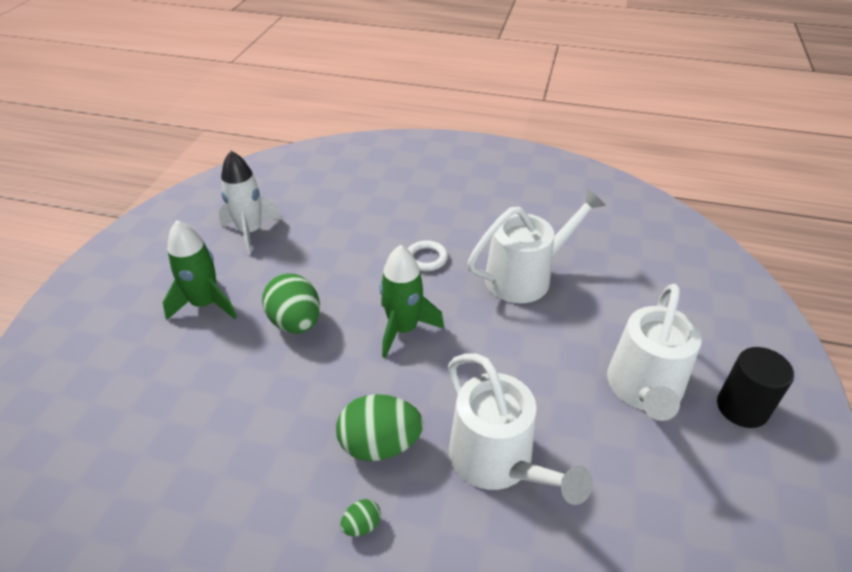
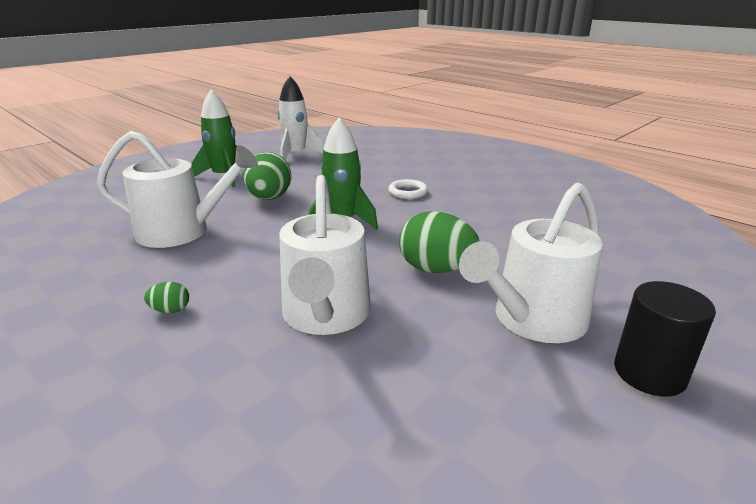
camera: 30 degrees right, 15 degrees down
green egg [336,394,423,461] -> green egg moved to [399,211,480,273]
white watering can [468,188,606,303] -> white watering can moved to [97,131,258,248]

